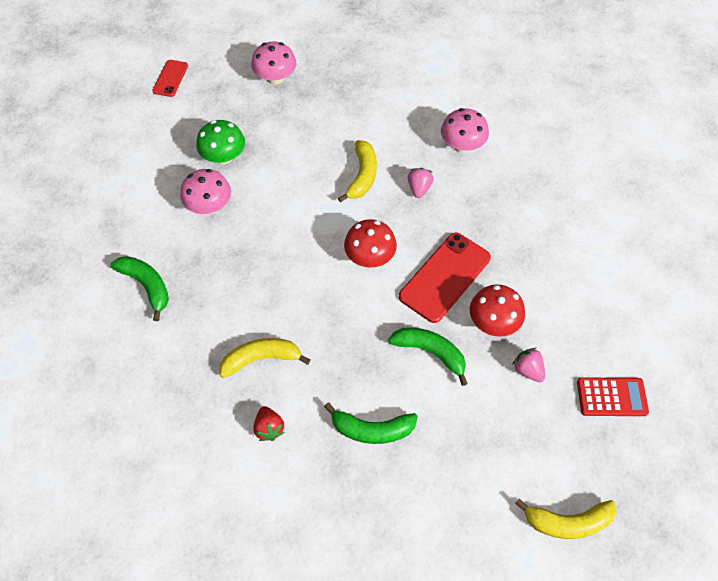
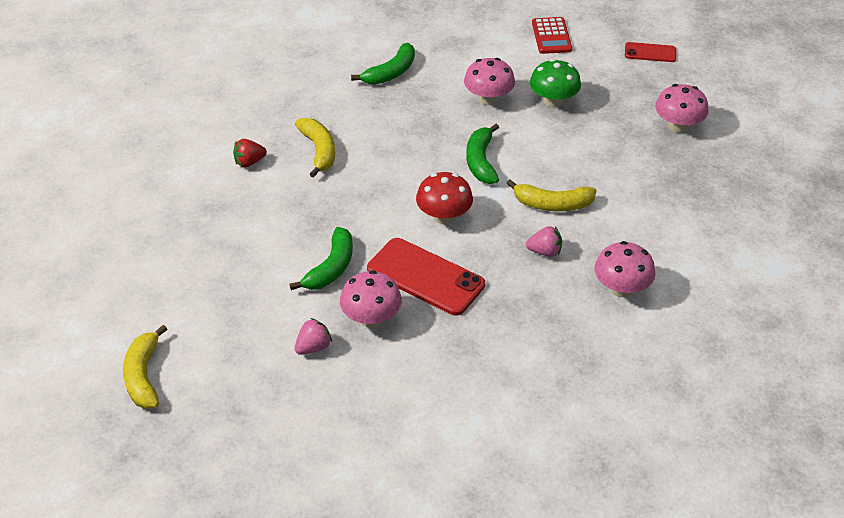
camera: 85 degrees right, 15 degrees down
green banana [324,402,418,444] -> green banana moved to [466,124,499,184]
red mushroom [470,284,525,337] -> pink mushroom [340,270,402,327]
red calculator [577,377,649,416] -> red calculator moved to [532,17,572,54]

